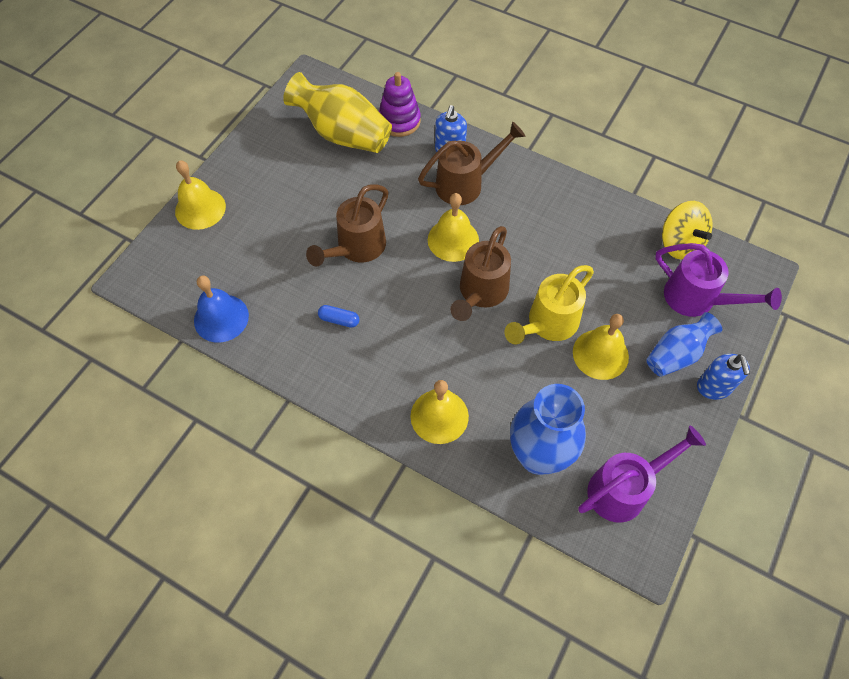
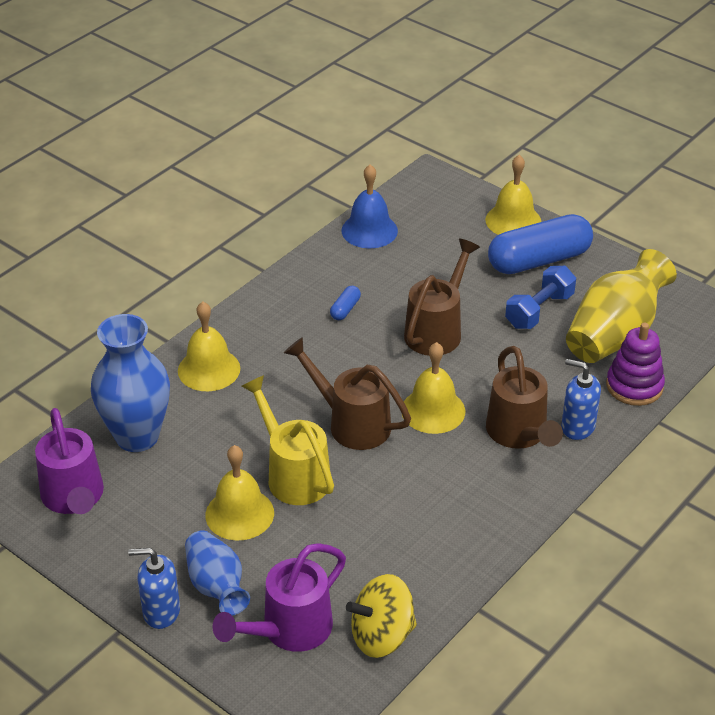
camera: 100 degrees right, 20 degrees down
brown watering can [306,184,388,267] -> brown watering can turned 75 degrees clockwise [404,239,480,356]
none -> blue capsule [488,214,593,274]
none -> blue dumbbell [505,266,576,329]

